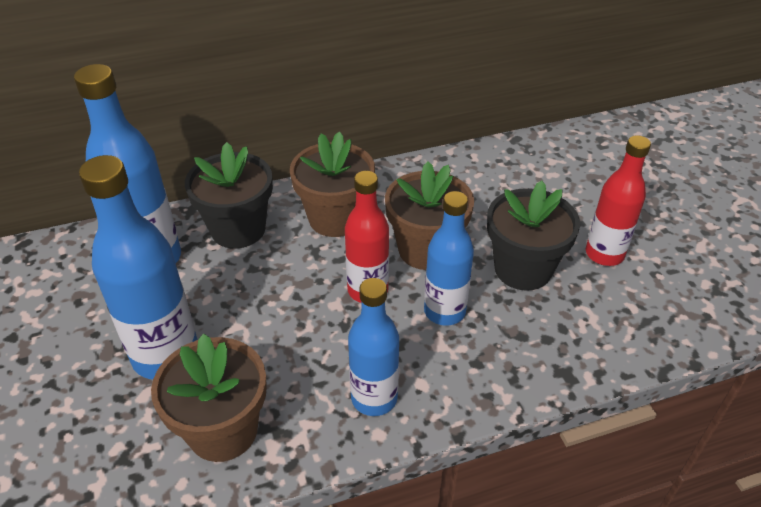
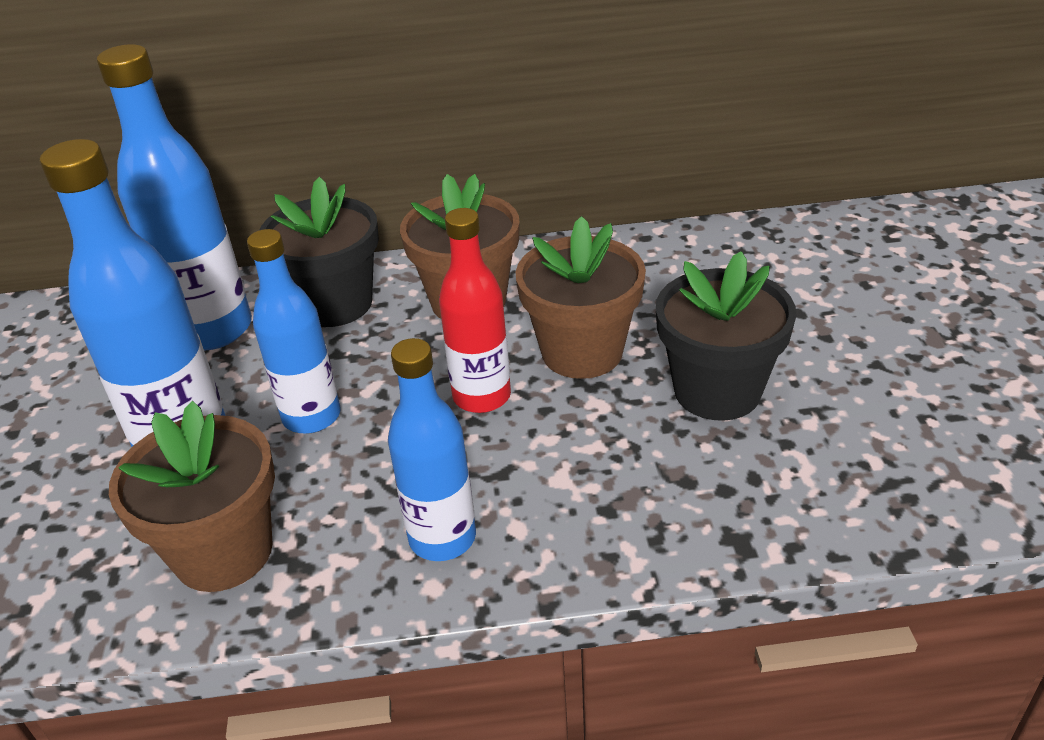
camera: 15 degrees right, 5 degrees down
blue bottle [424,191,474,326] -> blue bottle moved to [247,229,341,434]
red bottle [586,135,651,266] -> none

